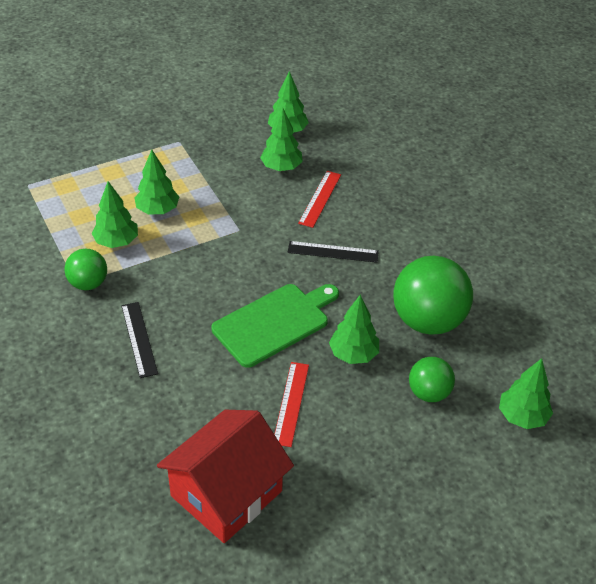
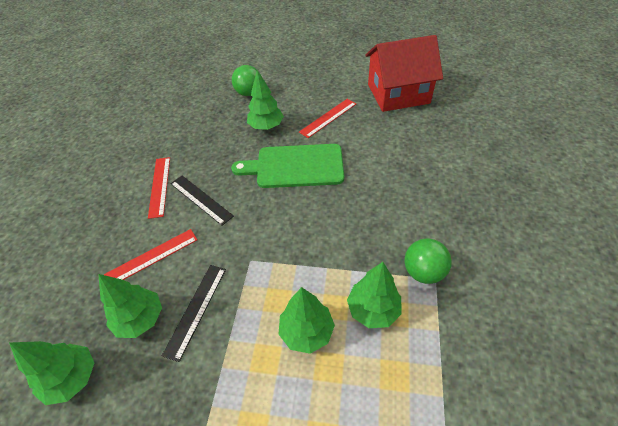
camera: 140 degrees left, 5 degrees up
black ruler [121,302,158,378] -> black ruler moved to [162,265,226,362]
green ball [393,256,473,335] -> none
green tree [499,358,553,429] -> none
none -> red ruler [148,157,170,219]

